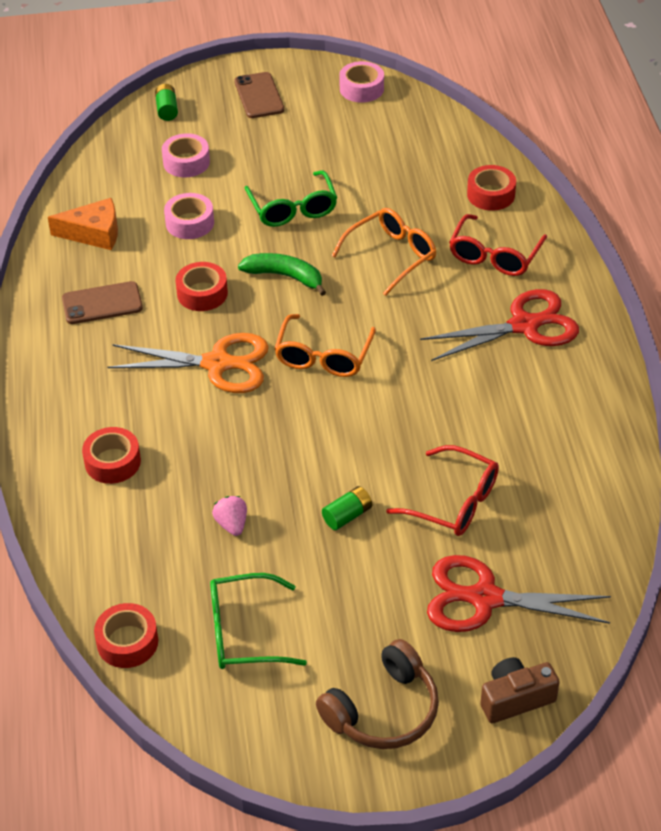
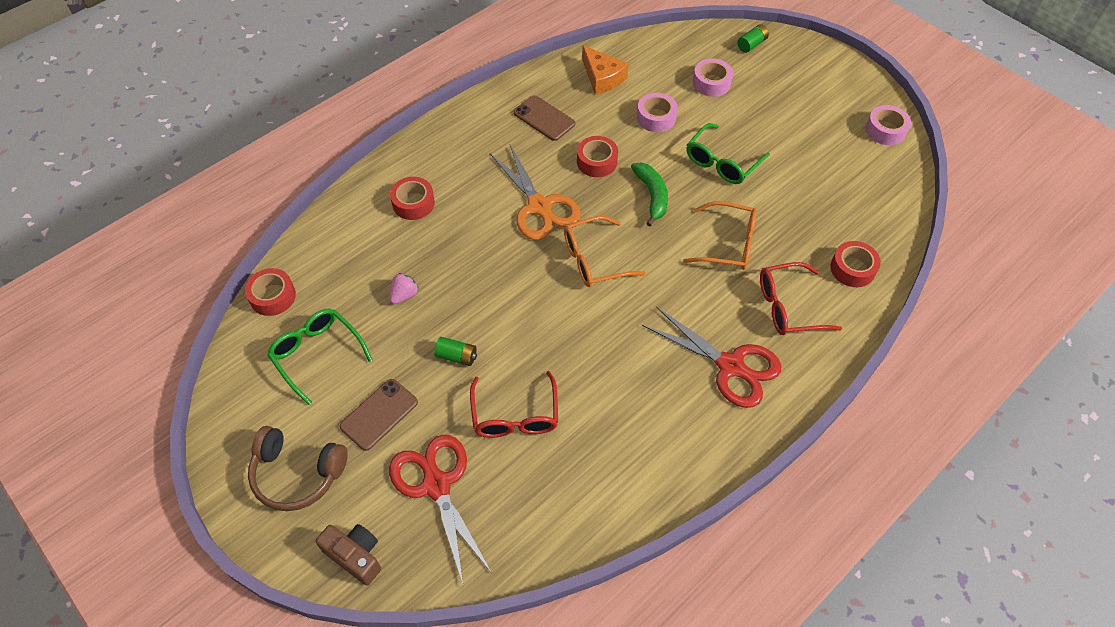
camera: 55 degrees right, 10 degrees up
brown phone [234,72,284,118] -> brown phone moved to [340,379,418,451]

